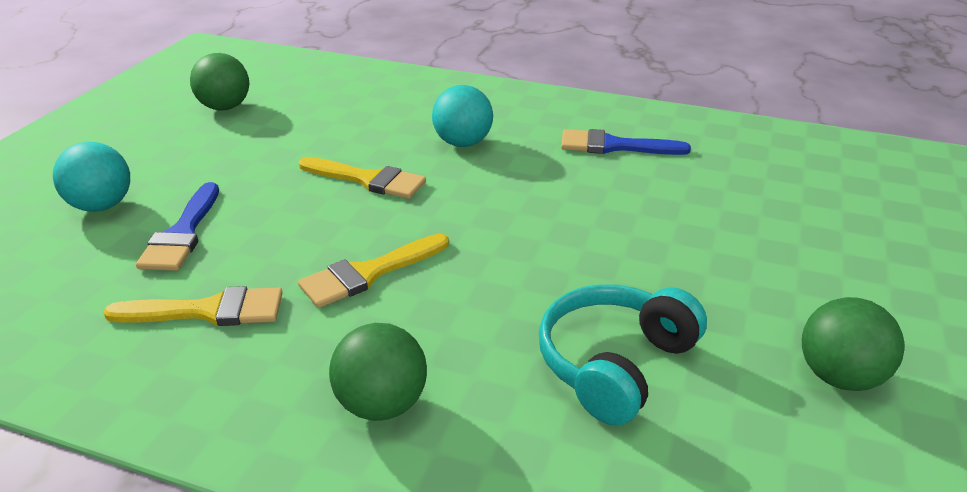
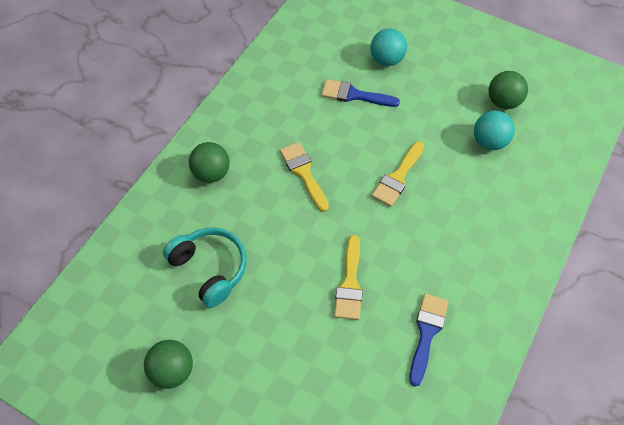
camera: 100 degrees right, 25 degrees up
yellow brush [103,286,283,326] -> yellow brush moved to [334,235,363,320]
turquoise ball [432,85,493,147] -> turquoise ball moved to [474,111,515,150]

